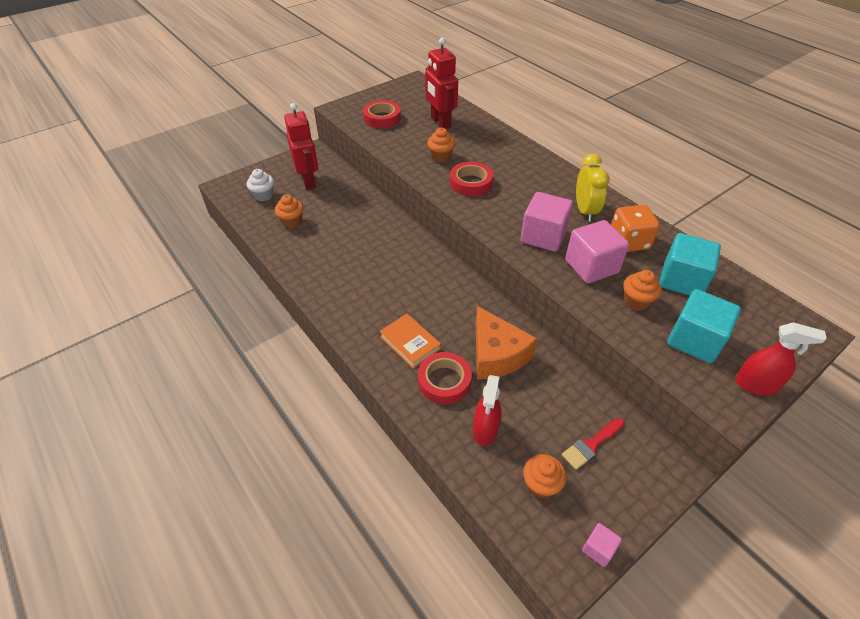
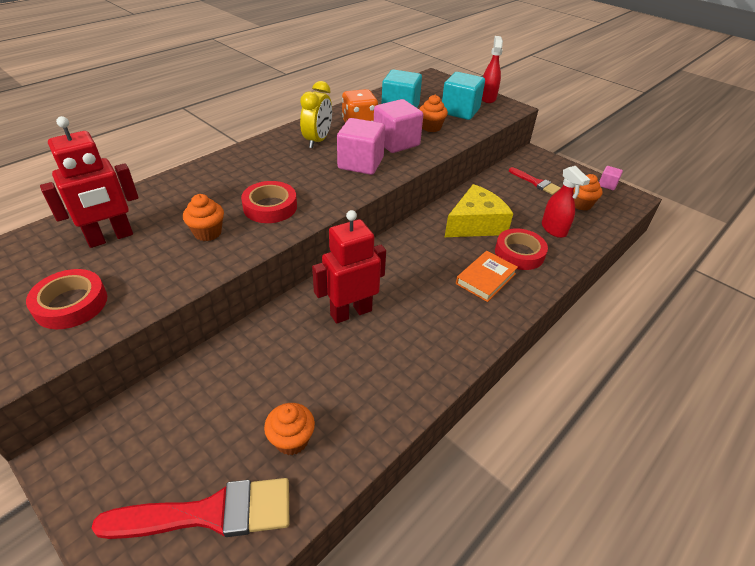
camera: 100 degrees left, 5 degrees down
white cupcake [247,169,274,201] -> red brush [91,478,289,539]
red robot [284,103,318,190] -> red robot moved to [312,210,386,324]
red spray bottle [473,375,502,446] -> red spray bottle turned 60 degrees clockwise [542,166,590,238]
orange cheese [476,306,538,379] -> yellow cheese [445,184,513,237]
yellow clock [576,154,610,222] -> yellow clock turned 120 degrees clockwise [300,81,332,148]

